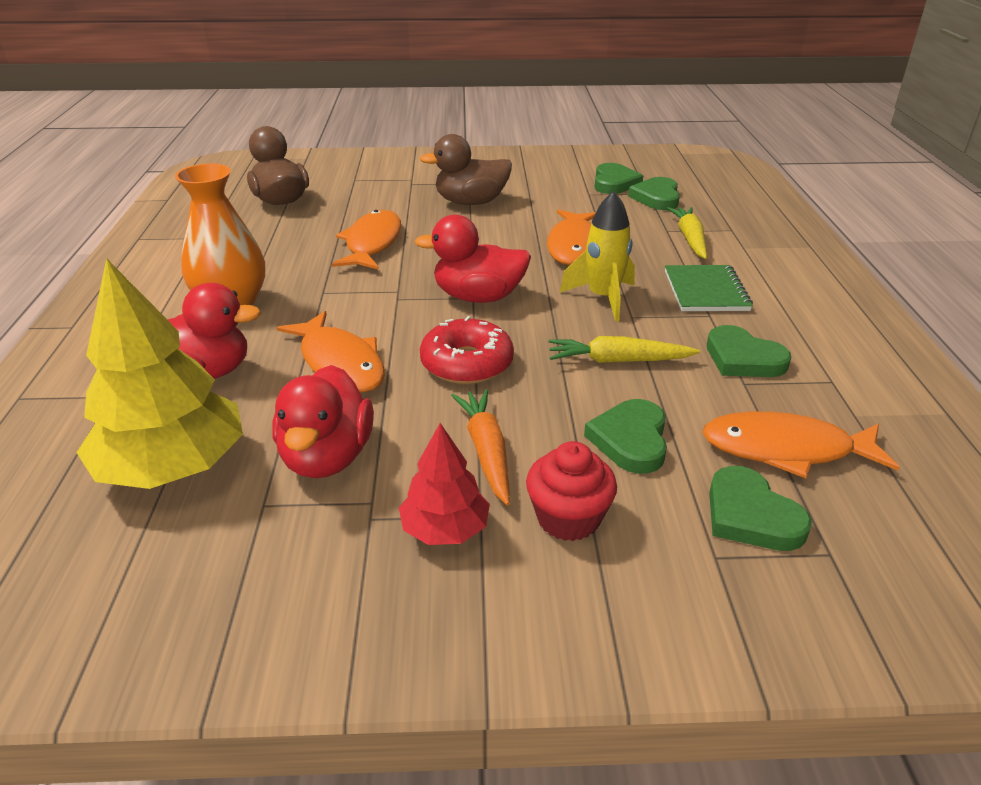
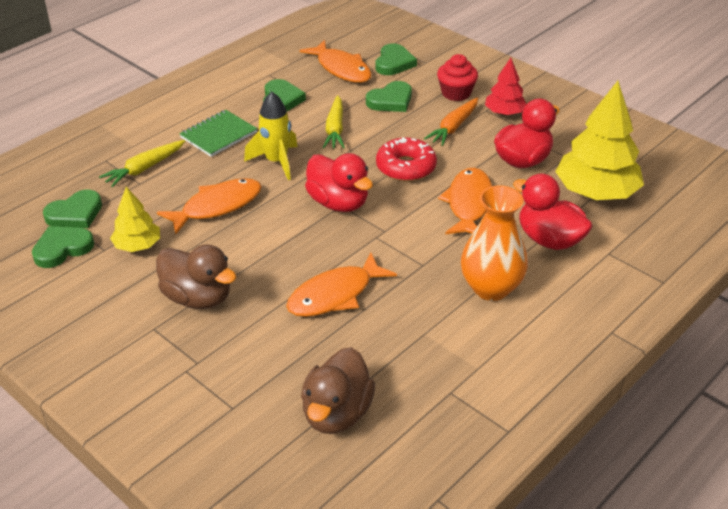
camera: 135 degrees left, 5 degrees up
yellow carrot [548,336,700,363] -> yellow carrot turned 45 degrees clockwise [323,95,345,149]
none -> yellow tree [110,187,160,252]

